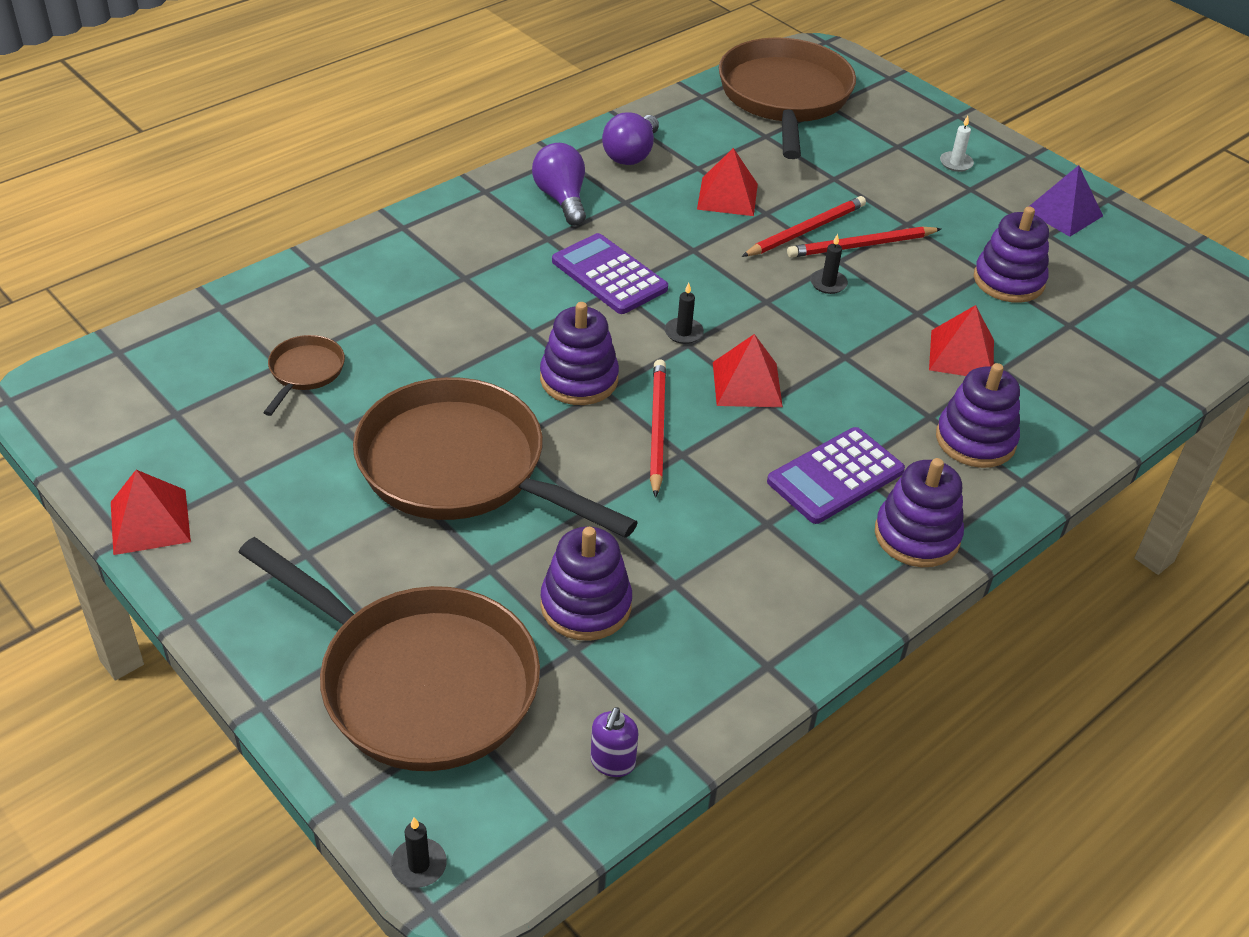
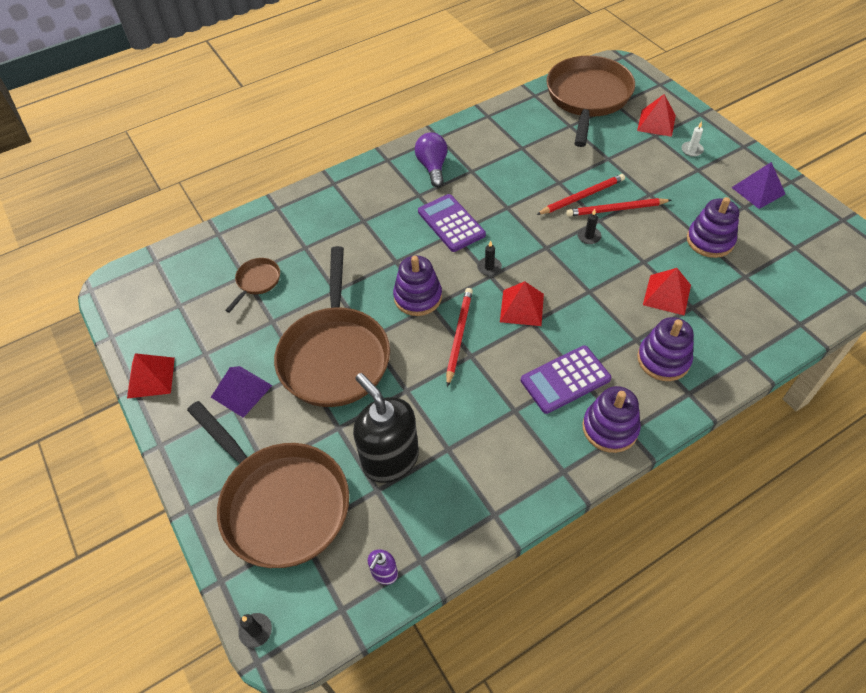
camera: 15 degrees right, 10 degrees up
brown pan [353,377,638,538] -> brown pan turned 135 degrees counterclockwise [274,246,390,407]
purple stacking toy [540,527,632,641] -> black soap dispenser [353,373,419,483]
purple light bulb [602,112,659,165] -> none
red pyramid [697,148,758,216] -> red pyramid moved to [637,94,676,137]
none -> purple pyramid [211,366,272,418]

